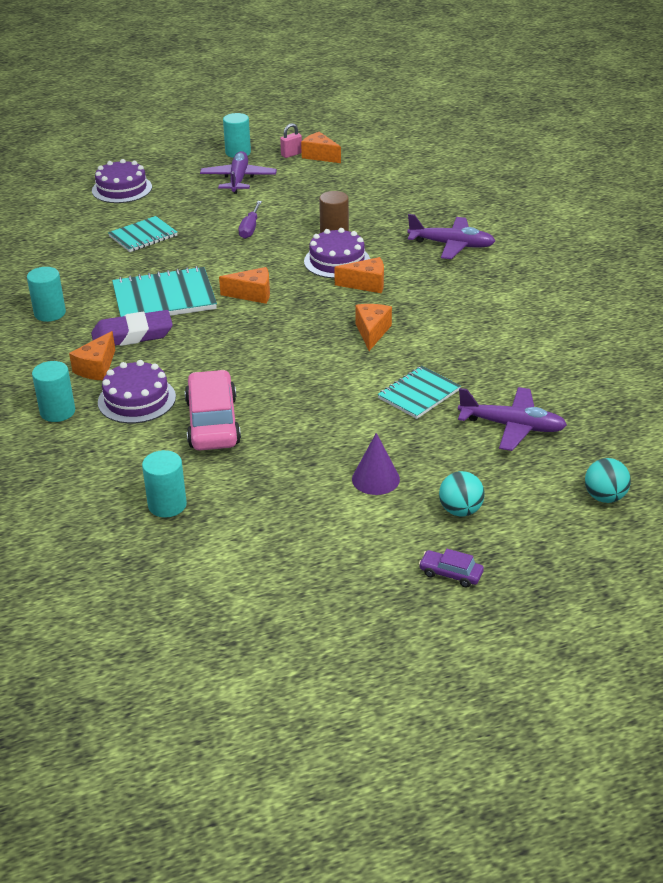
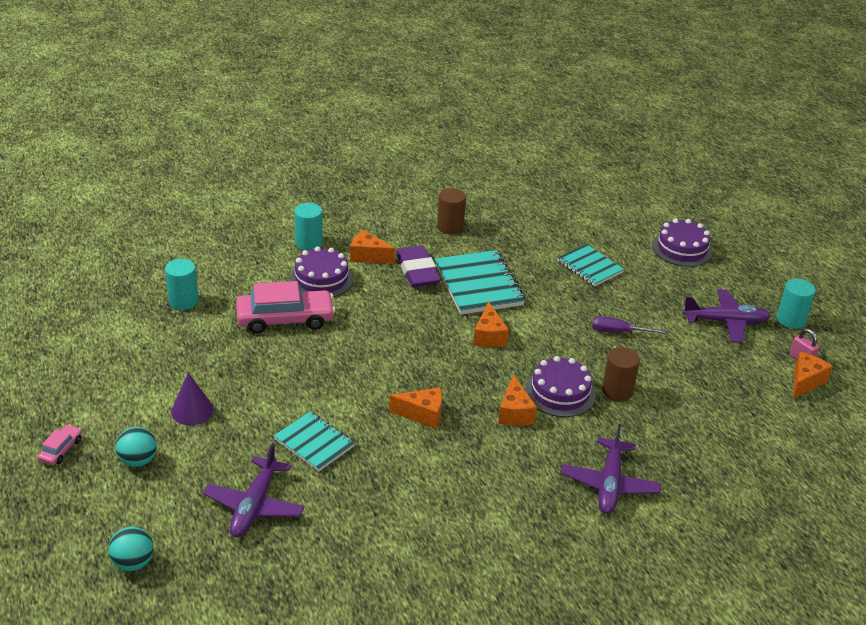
camera: 85 degrees right, 0 degrees up
turquoise cylinder [27,267,66,322] -> brown cylinder [437,188,466,235]
purple car [419,549,484,588] -> pink car [38,424,82,465]

